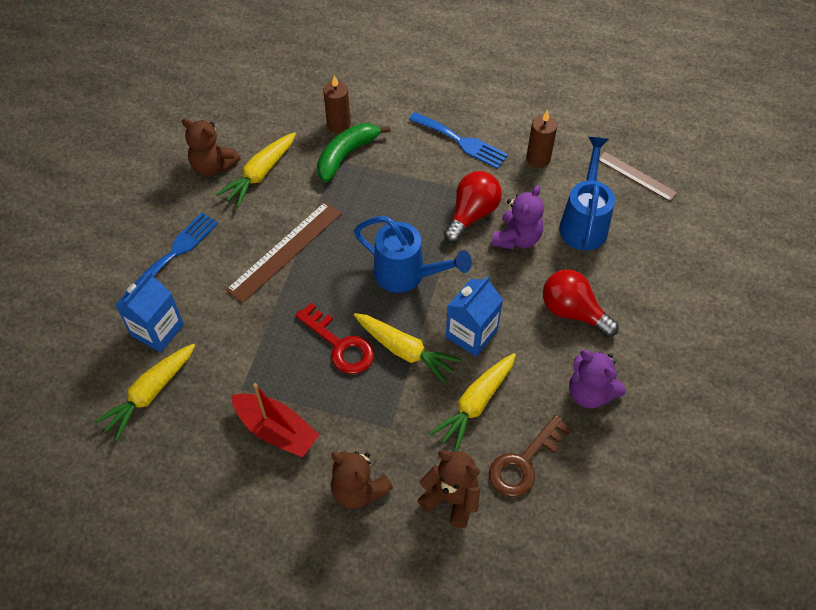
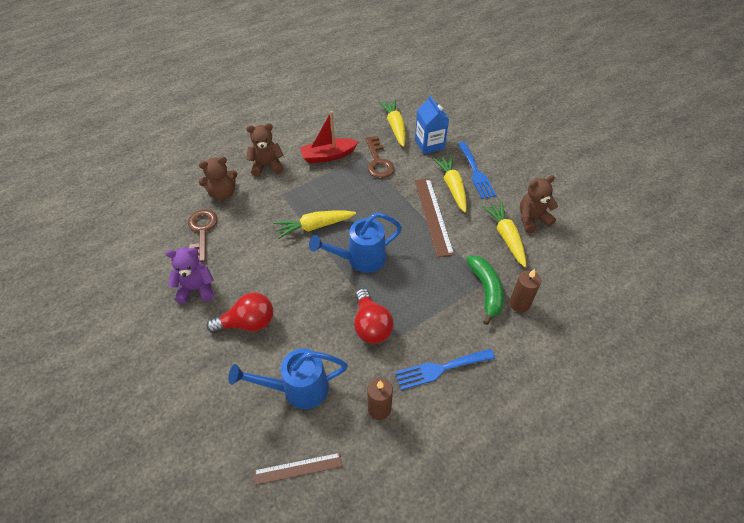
camera: 130 degrees right, 5 degrees down
red key [295,303,374,374] -> none
yellow carrot [430,353,516,451] -> yellow carrot moved to [433,155,467,212]
blue carton [446,276,503,357] -> none
purple teddy bear [491,185,544,250] -> none
blue watering can [559,137,615,250] -> blue watering can turned 120 degrees clockwise [228,348,348,409]
none -> brown key [365,136,394,178]

